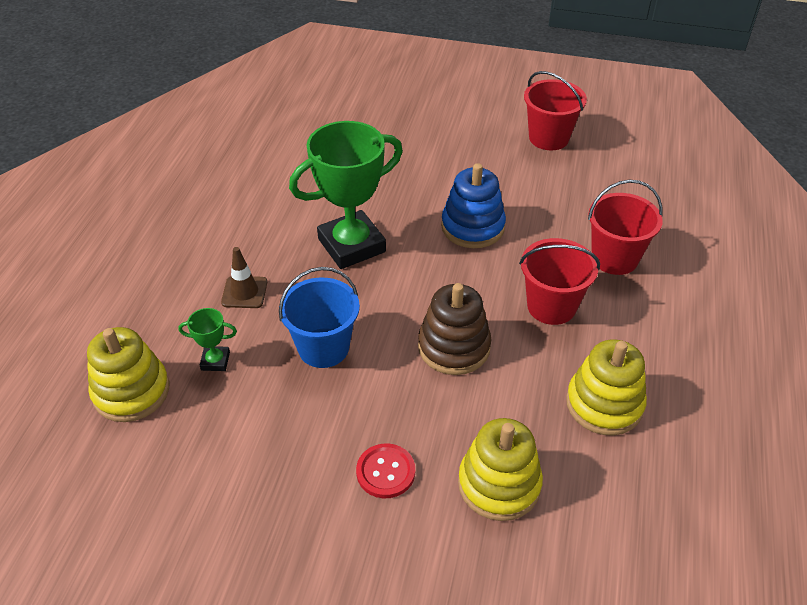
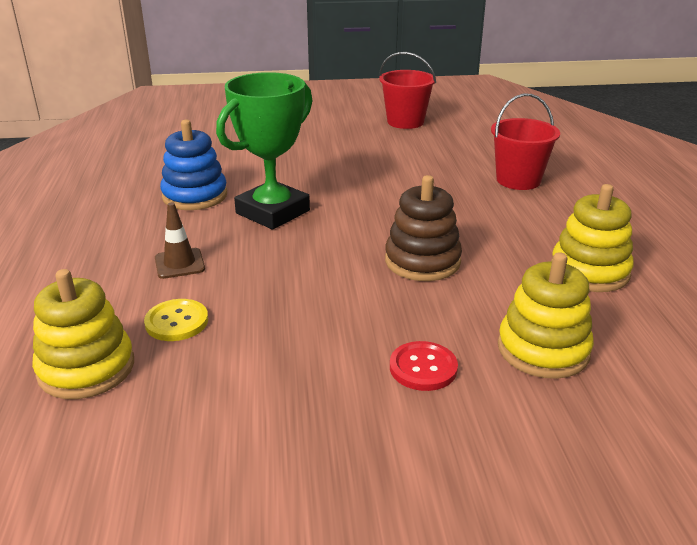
camera: 20 degrees left, 15 degrees down
green trophy [178,308,237,371] -> yellow button [144,299,208,341]
blue bucket [279,267,360,368] -> none
blue stacking toy [441,163,506,248] -> blue stacking toy moved to [160,120,227,210]
red bucket [519,238,600,325] -> none

